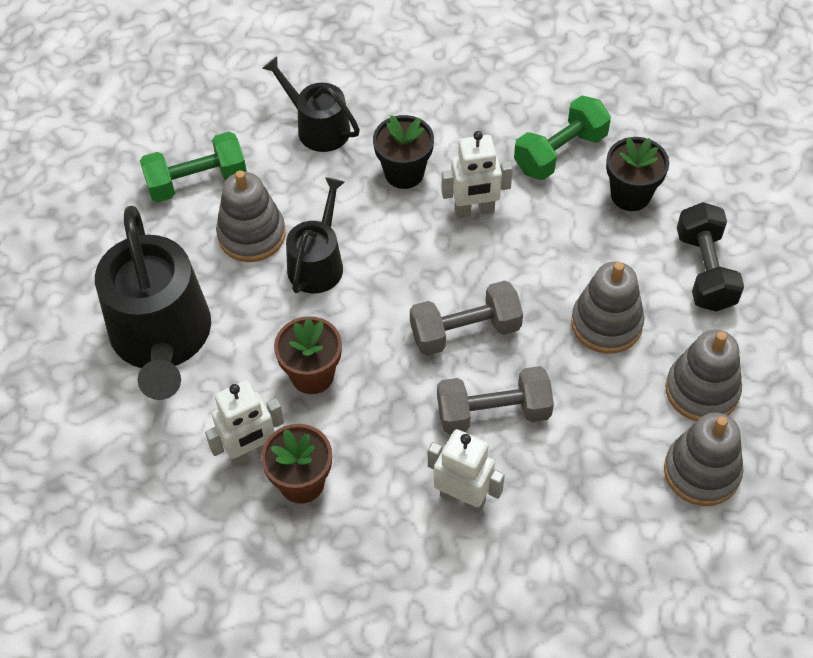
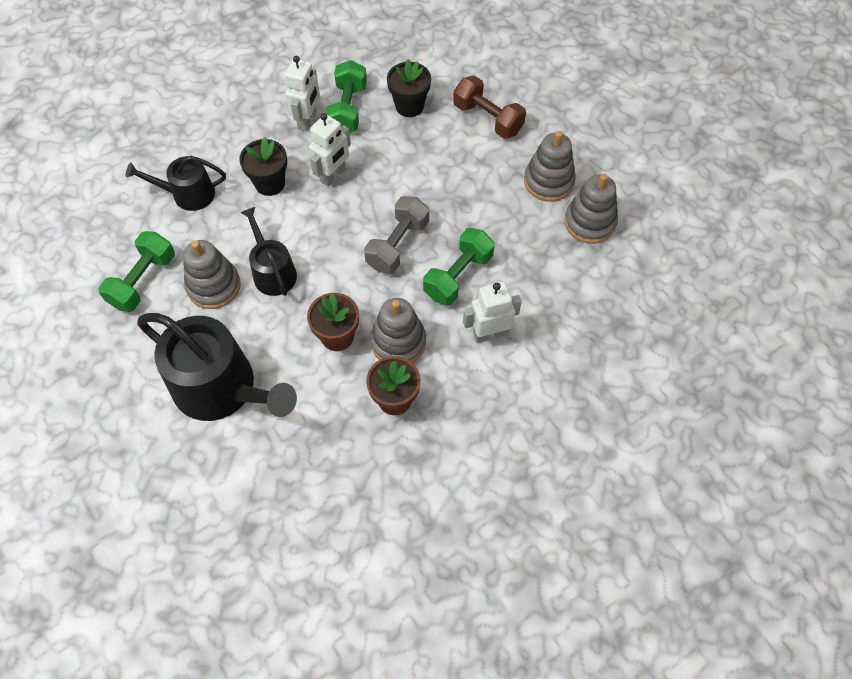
camera: 45 degrees left, 5 degrees up
white robot [205,380,284,466] -> white robot moved to [285,56,320,132]
grey dumbbell [437,366,554,434] -> green dumbbell [423,228,495,306]
grey stacking toy [571,261,645,354] -> grey stacking toy moved to [370,298,426,363]
black dumbbell [677,202,744,312] -> brown dumbbell [453,76,526,139]

